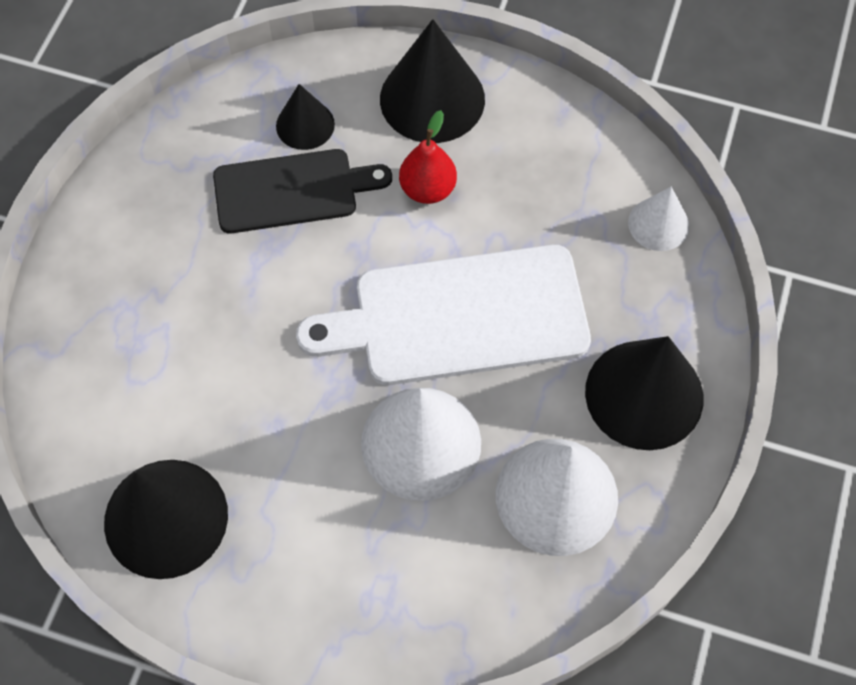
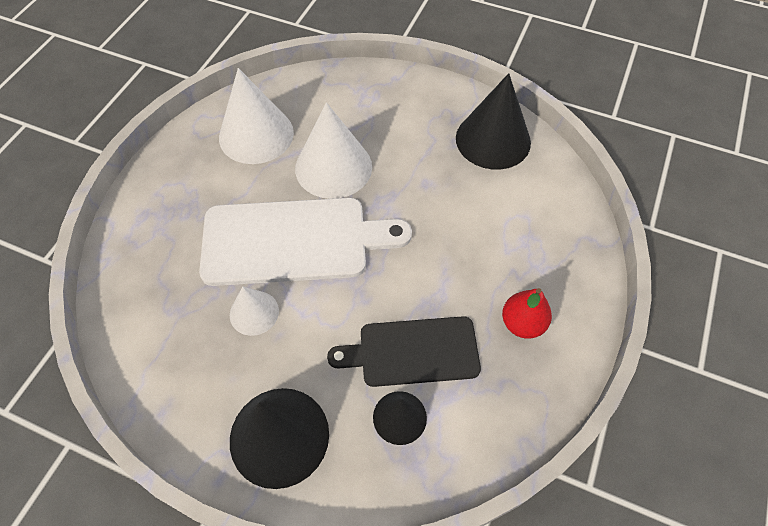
camera: 175 degrees left, 5 degrees down
red pear [399,110,457,204] -> red pear moved to [502,288,552,339]
black cone [585,336,703,450] -> none
white cone [628,187,689,251] -> white cone moved to [230,287,279,336]

